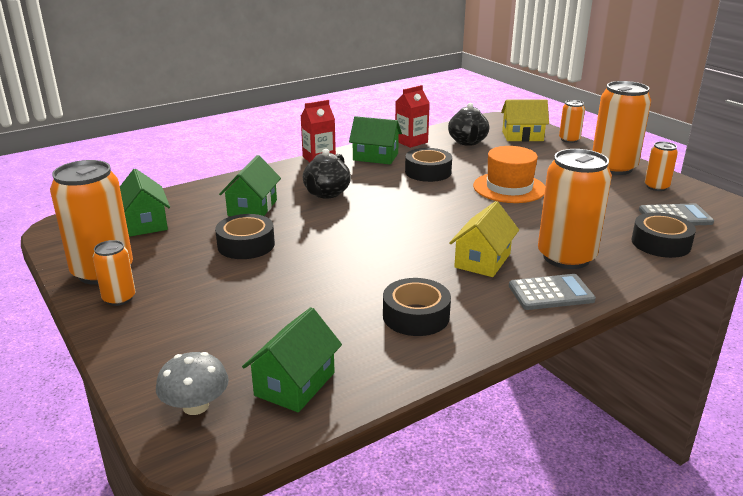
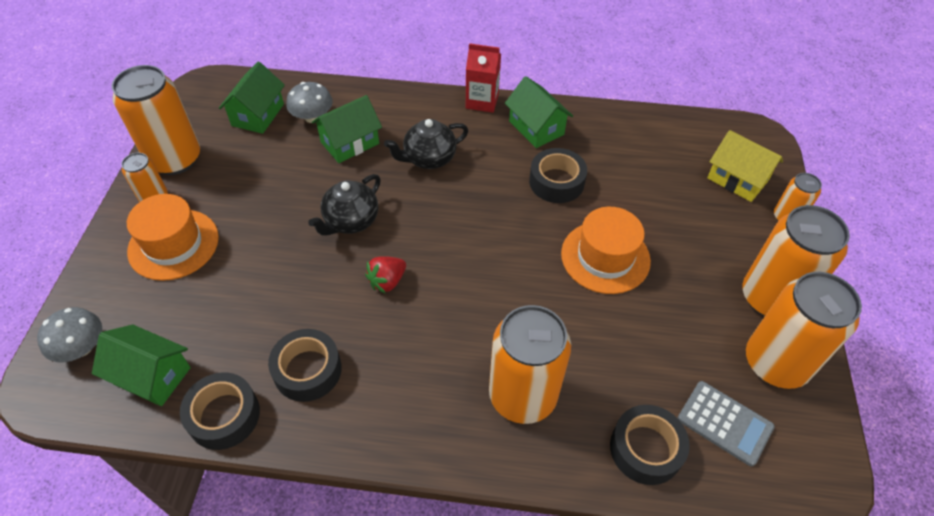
camera: 40 degrees right, 25 degrees up
black tape [215,214,275,259] -> black tape moved to [180,373,260,450]
green house [242,307,342,412] -> green house turned 45 degrees clockwise [92,325,191,406]
red carton [395,85,430,148] -> none
black teapot [448,103,489,146] -> black teapot moved to [308,174,381,236]
yellow house [449,201,519,277] -> none
grey calculator [509,274,596,310] -> none
orange can [645,141,678,191] -> orange can [746,272,862,389], size x1.97
none -> orange hat [127,194,219,281]
none -> grey mushroom [286,82,333,123]
none -> red strawberry [365,256,406,294]

